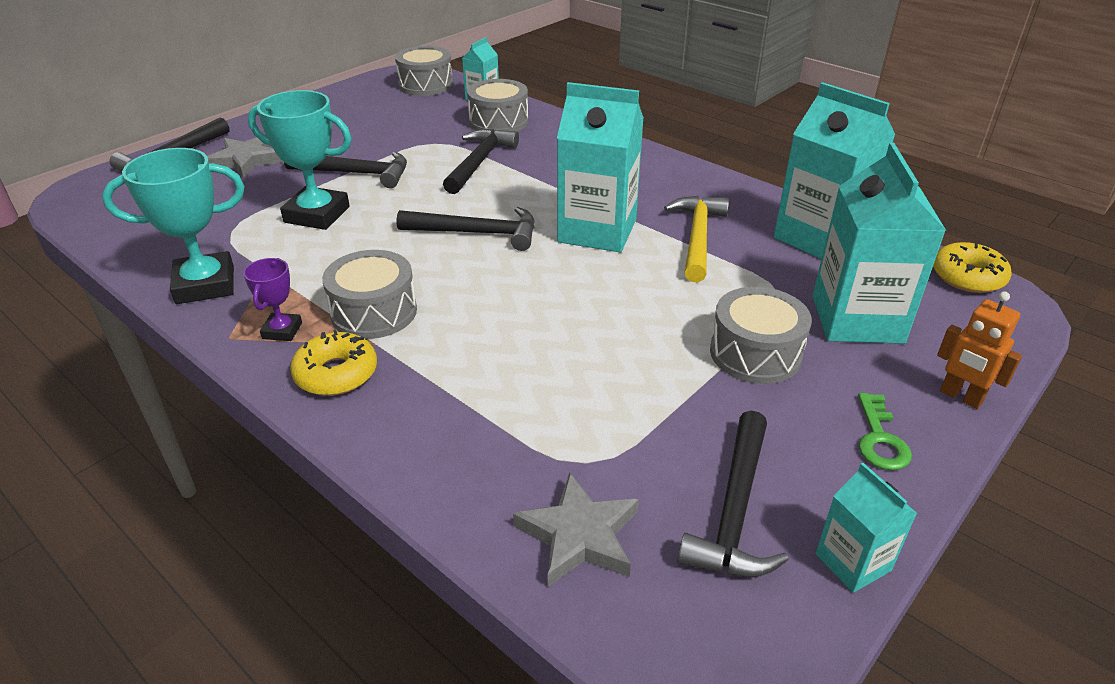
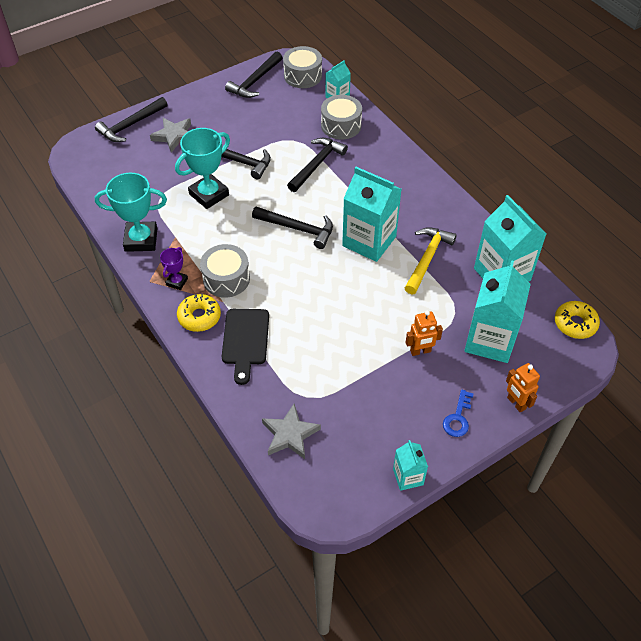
camera: 15 degrees right, 15 degrees up
turquoise trophy [248,90,352,230] -> turquoise trophy turned 75 degrees counterclockwise [175,128,230,209]
black hammer [677,411,788,577] -> black hammer moved to [225,52,282,98]
grey drum [710,287,812,384] -> orange robot [406,311,443,356]
green key [858,393,912,470] -> blue key [443,390,474,437]
none -> black cutting board [222,309,269,385]

